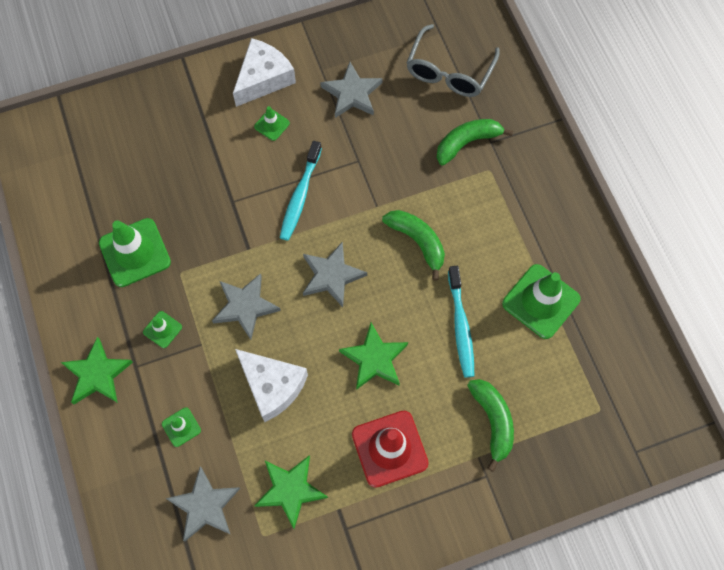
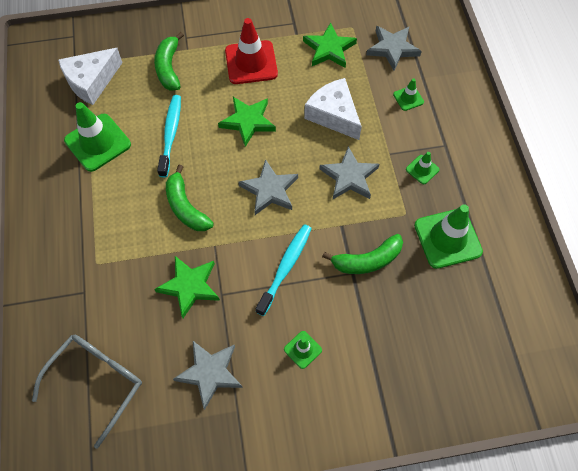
camera: 170 degrees left, 5 degrees down
green star [61,337,133,404] -> green star moved to [154,256,220,318]
white cheese [233,38,296,107] -> white cheese moved to [58,48,123,105]
green banana [437,119,513,166] -> green banana moved to [322,234,403,274]

